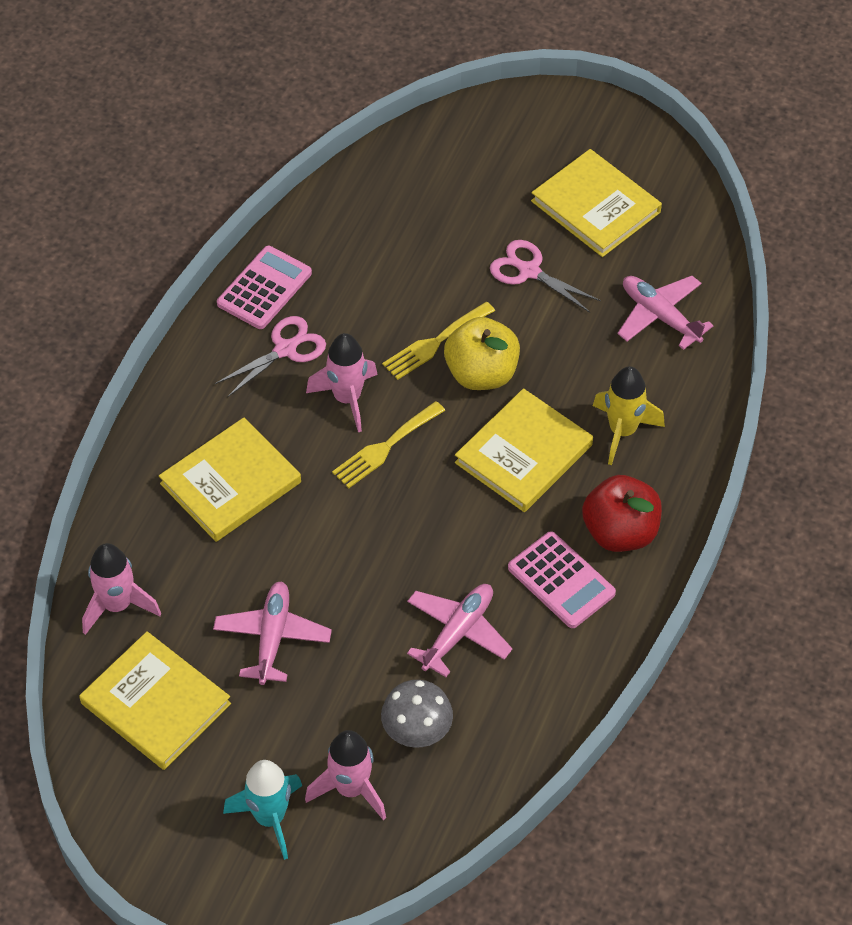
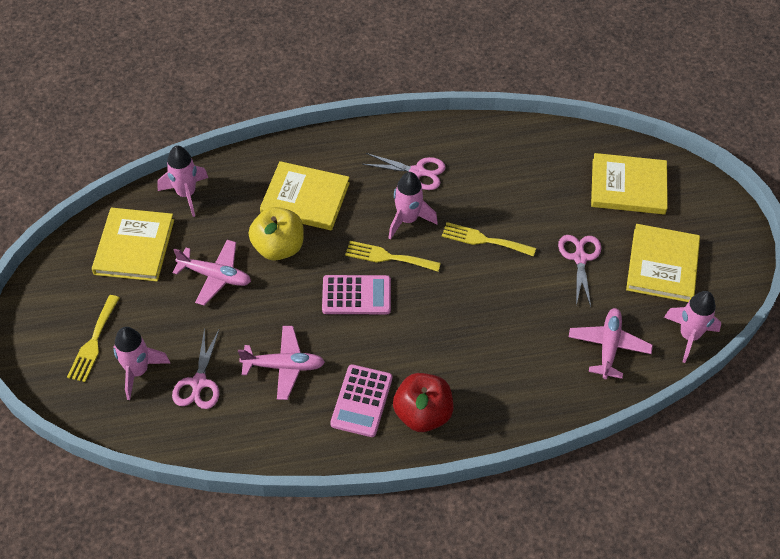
camera: 55 degrees right, 0 degrees up
pink plane [213,581,332,685] -> pink plane turned 45 degrees clockwise [172,240,251,306]
pink calculator [217,246,312,329] -> pink calculator moved to [322,275,391,314]
turquoise rocket [223,760,302,860] -> yellow fork [67,295,119,382]
grey mushroom [381,680,453,748] -> pink scissors [172,327,219,409]
yellow apple [444,317,520,390] -> yellow apple moved to [248,207,304,261]
yellow book [455,388,593,512] -> yellow book moved to [591,153,668,214]
yellow rocket [593,366,665,465] -> none
none -> pink rocket [664,291,721,363]

